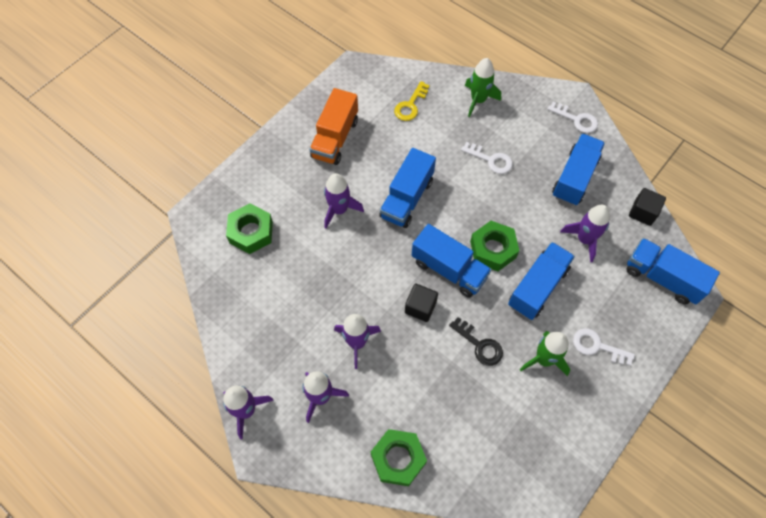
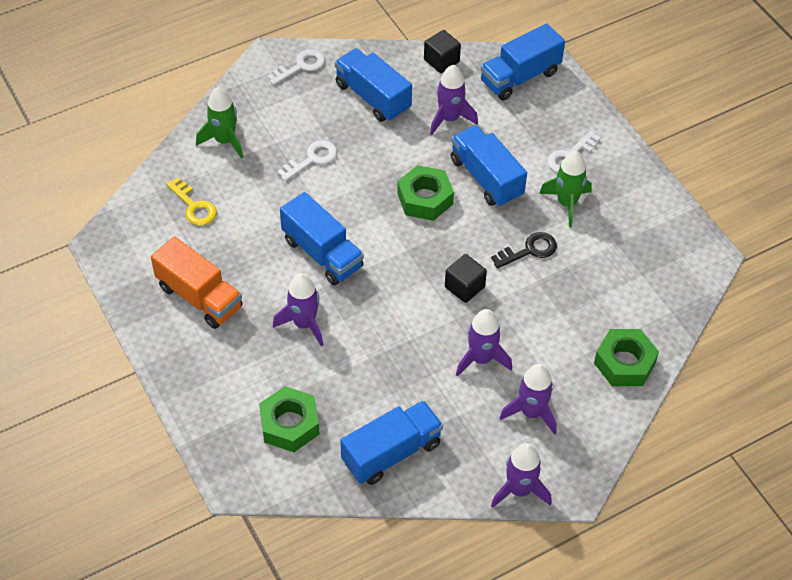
camera: 70 degrees left, 10 degrees down
blue truck [412,224,492,298] -> blue truck moved to [340,400,443,485]

